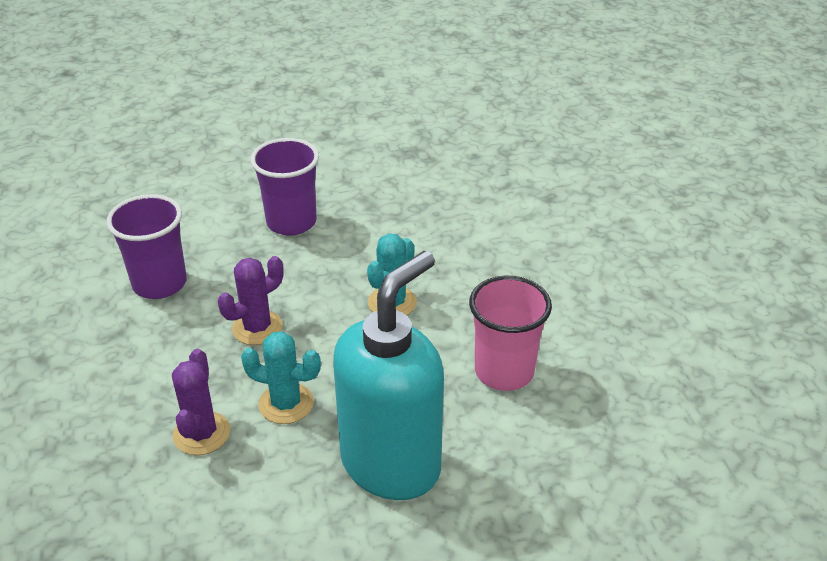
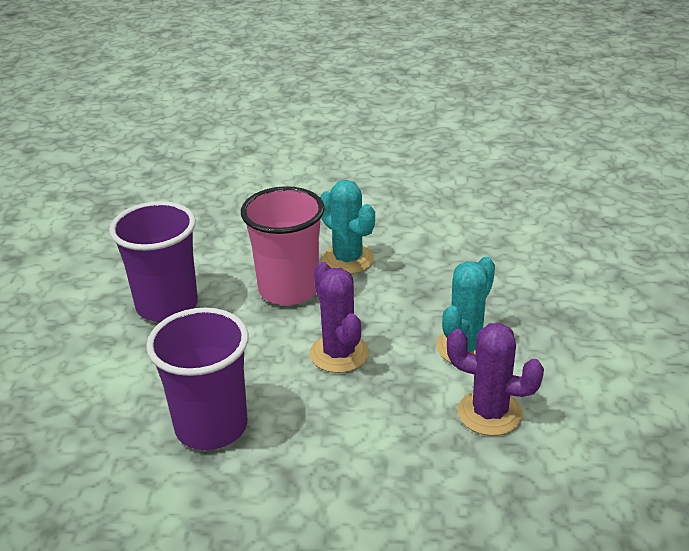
camera: 70 degrees left, 5 degrees down
turquoise soap dispenser [333,251,444,500] -> none
pink cup [469,276,552,391] -> pink cup moved to [241,186,325,305]

